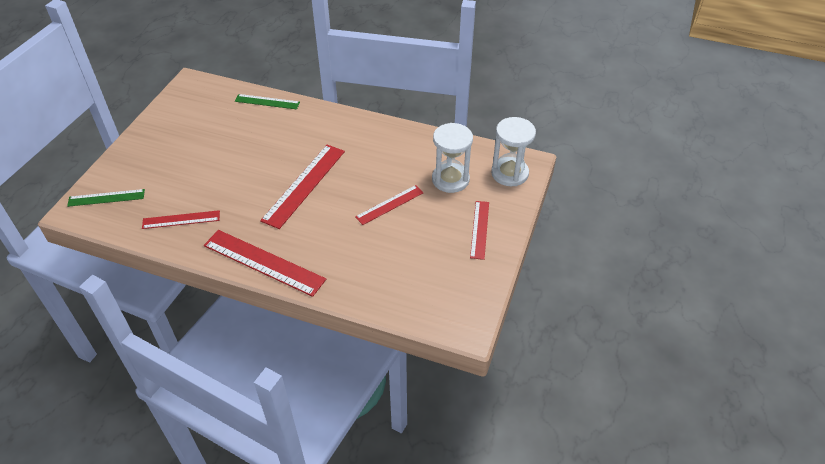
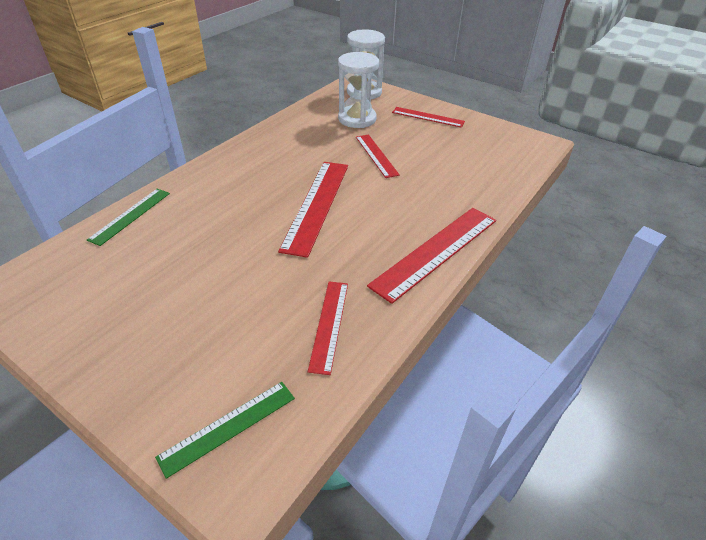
camera: 75 degrees left, 5 degrees down
green ruler [67,189,145,207] -> green ruler turned 45 degrees clockwise [155,382,295,479]
red ruler [260,145,345,229] -> red ruler turned 60 degrees clockwise [278,162,348,258]

